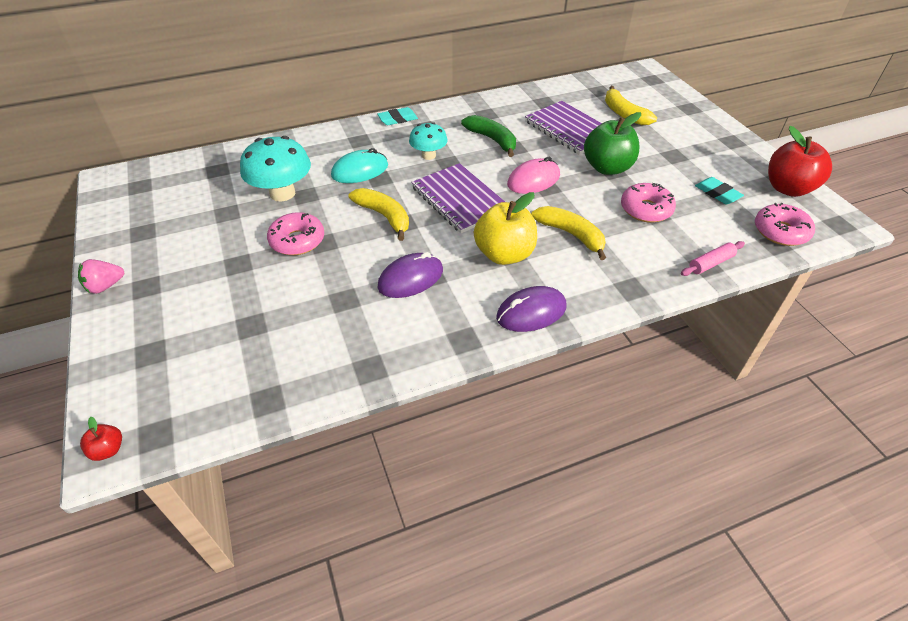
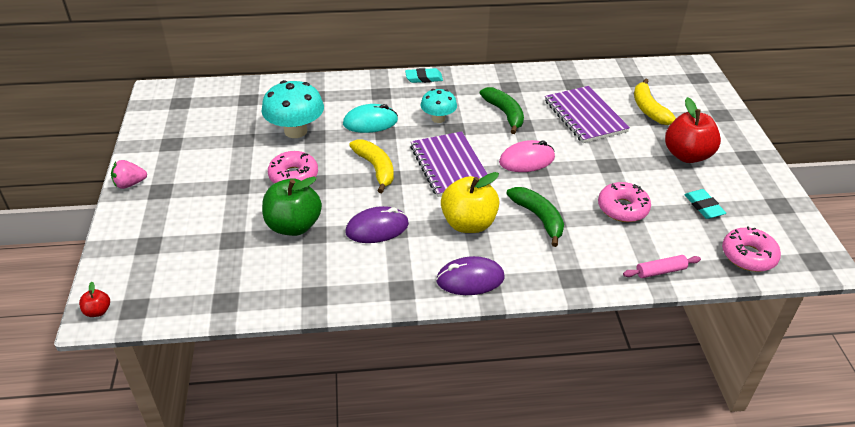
camera: 15 degrees right, 5 degrees down
yellow banana [531,206,606,260] -> green banana [506,187,564,247]
green apple [584,112,641,175] -> green apple moved to [262,176,322,236]
red apple [768,126,832,197] -> red apple moved to [665,97,721,163]

